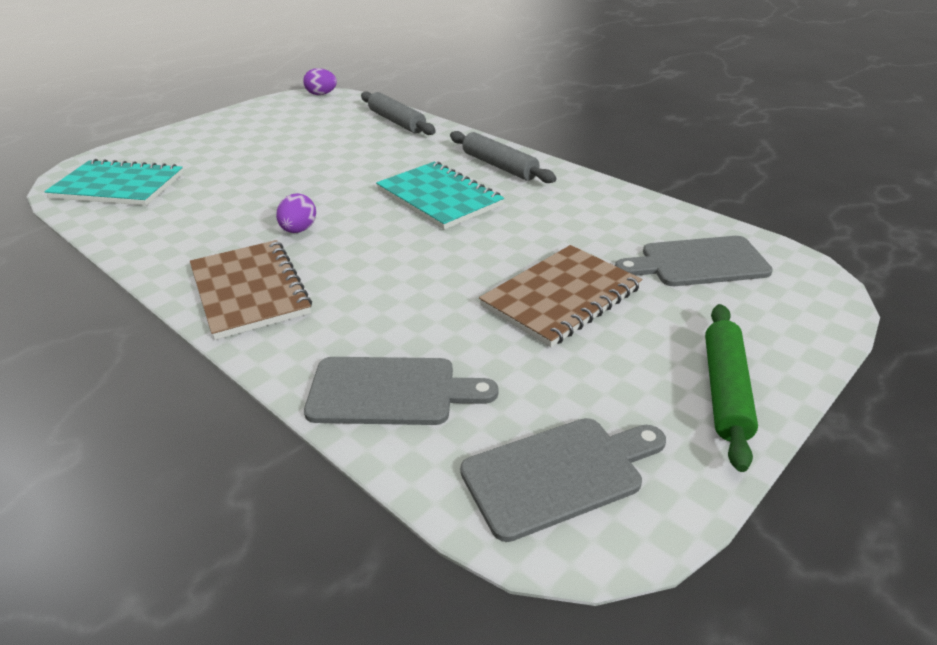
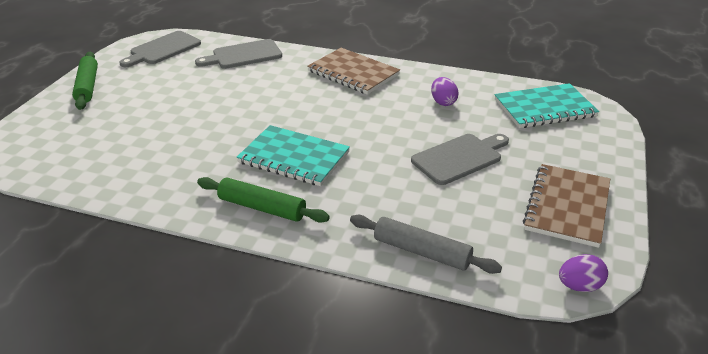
camera: 155 degrees right, 0 degrees up
purple egg [276,193,316,233] -> purple egg moved to [431,77,459,106]
grey rolling pin [450,131,556,183] -> green rolling pin [197,177,330,223]
brown notebook [479,245,642,347] -> brown notebook moved to [523,164,610,248]
grey cutting board [615,236,773,286] -> grey cutting board moved to [411,134,509,185]

